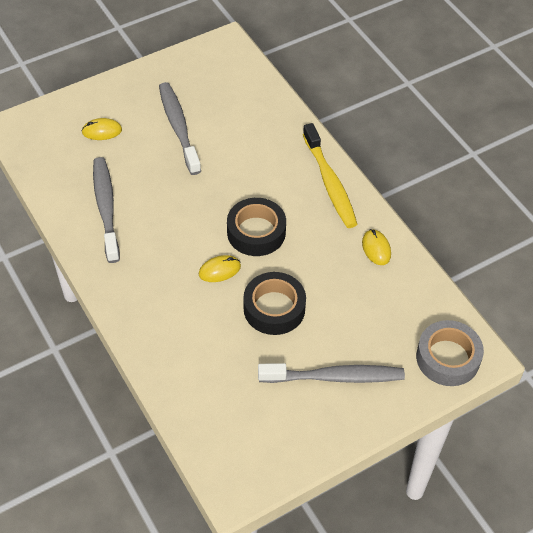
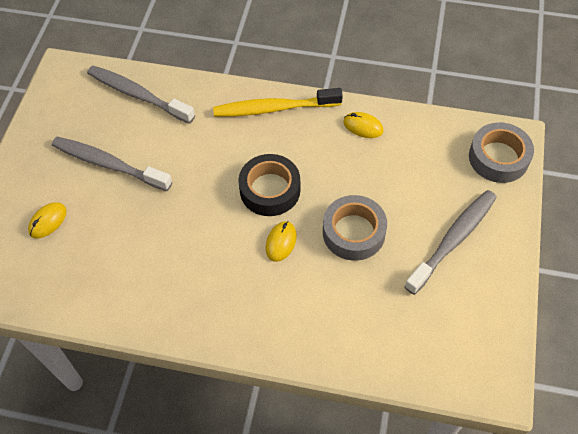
camera: 45 degrees left, 5 degrees up
grey toothbrush [93,157,120,263] -> grey toothbrush moved to [87,66,195,124]
black tape [243,272,306,335] -> grey tape [323,195,387,261]
yellow toothbrush [303,123,358,228] -> yellow toothbrush turned 150 degrees clockwise [213,88,343,117]

